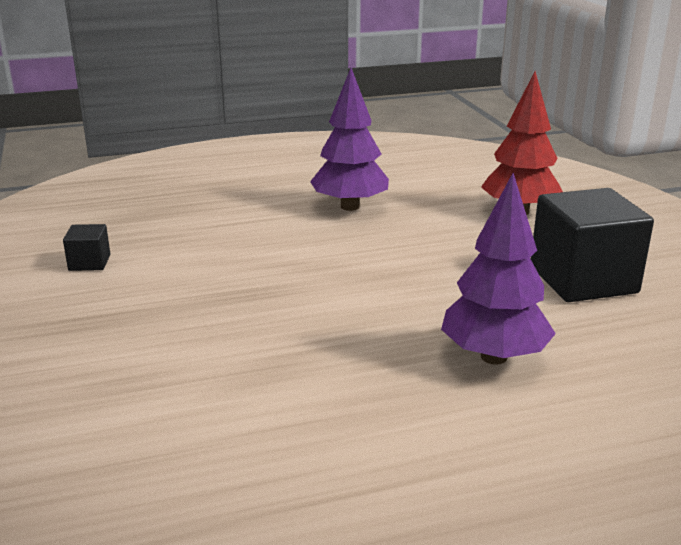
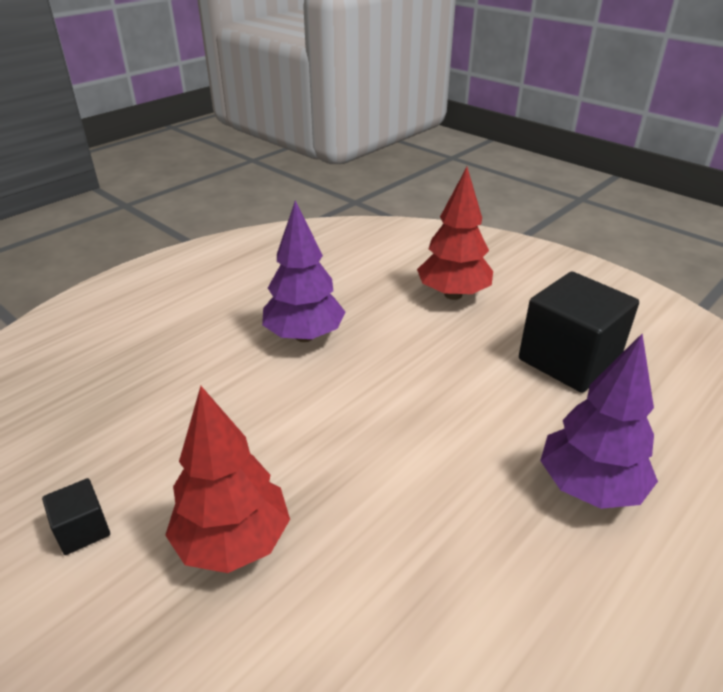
camera: 30 degrees left, 10 degrees up
none -> red tree [165,386,290,573]

